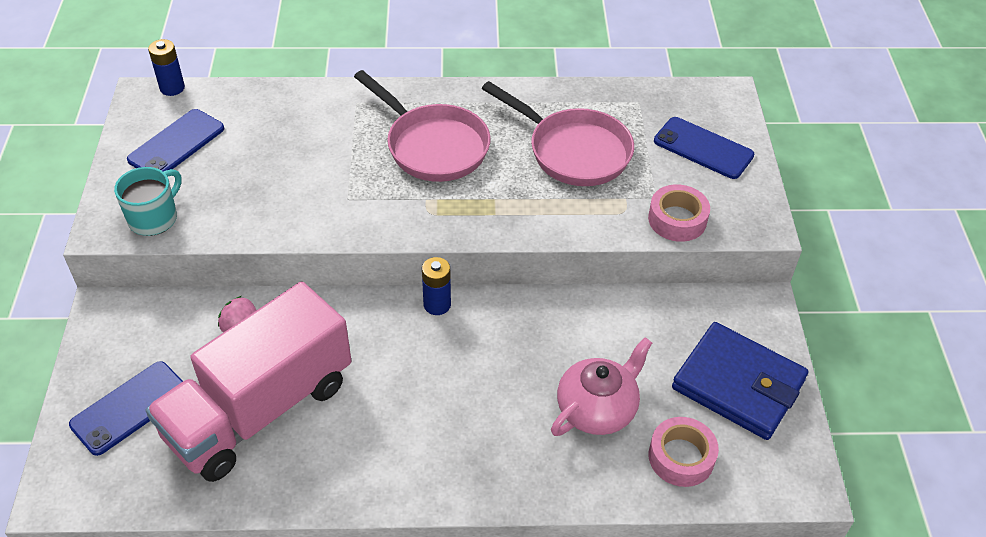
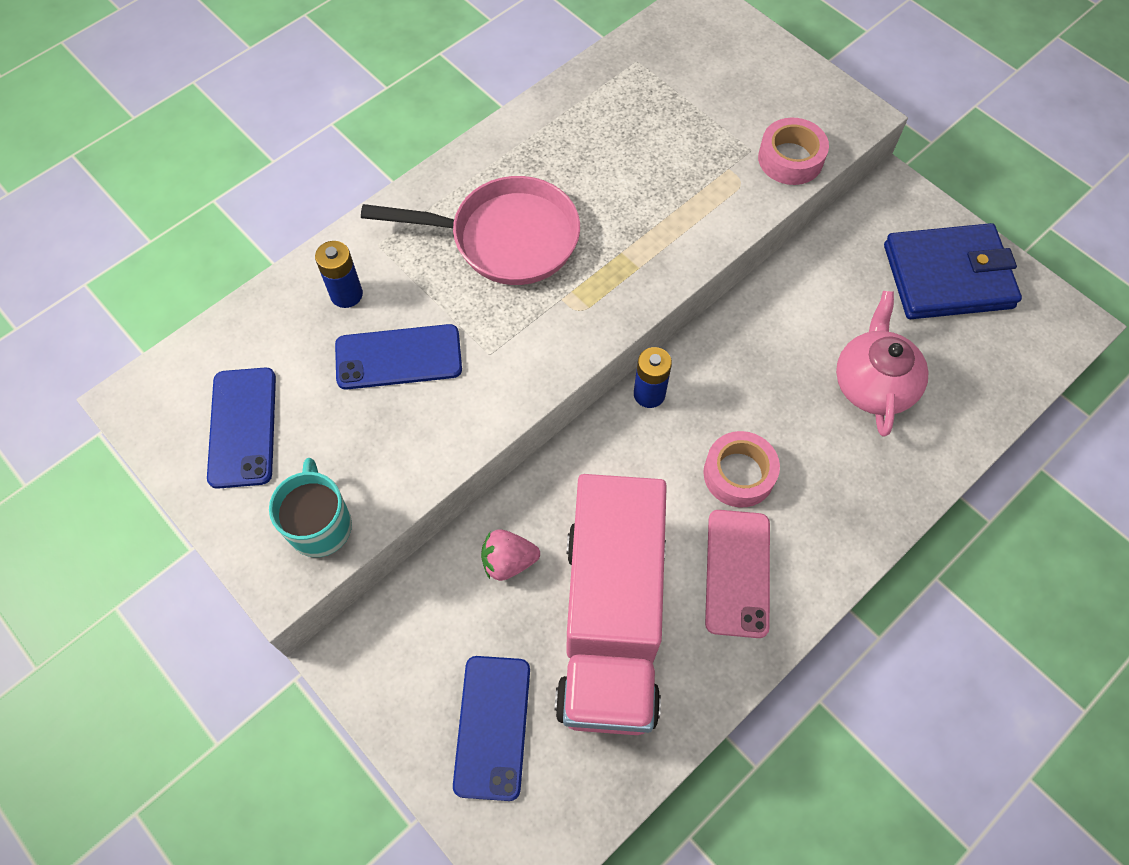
camera: 40 degrees left, 15 degrees up
blue battery [148,39,185,96] -> blue battery moved to [315,241,363,308]
pink pan [482,81,634,186] -> none
pink tape [649,417,719,487] -> pink tape moved to [703,431,780,508]
blue phone [654,117,754,179] -> blue phone moved to [335,324,462,390]
none -> pink phone [705,510,770,638]

